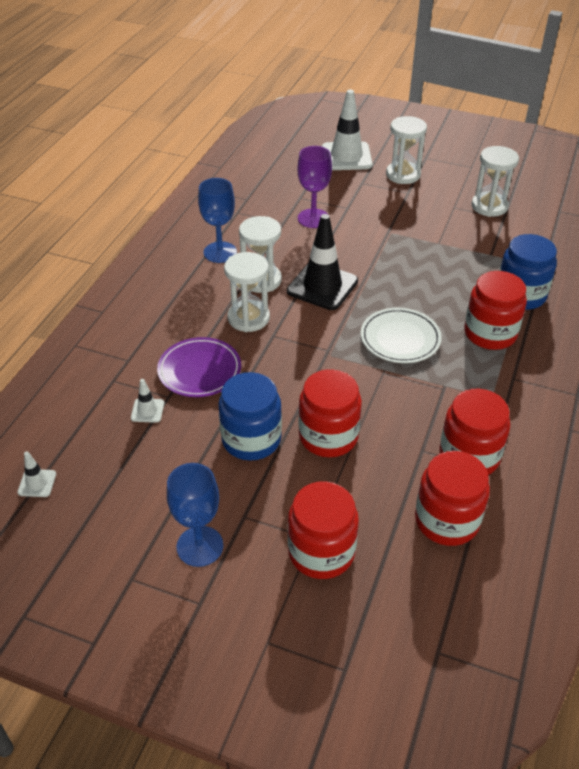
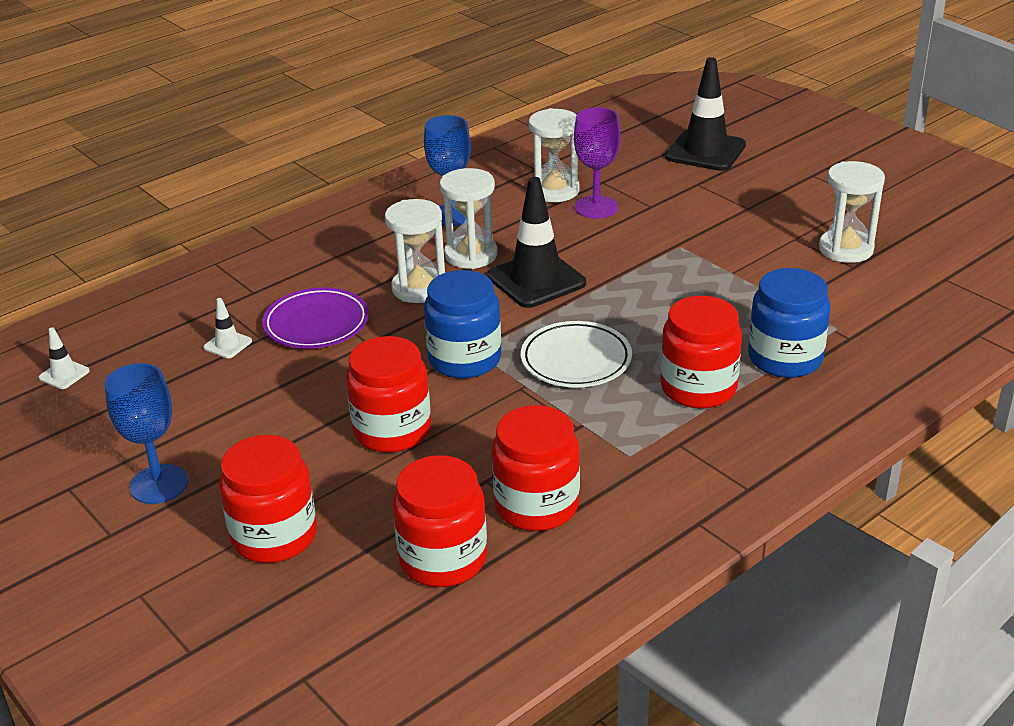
camera: 30 degrees right, 10 degrees down
blue jar [218,372,282,461] -> blue jar moved to [424,270,501,379]
white traffic cone [322,89,372,170] -> black traffic cone [665,57,746,171]
white hourglass [386,116,427,184] -> white hourglass moved to [529,108,580,202]

